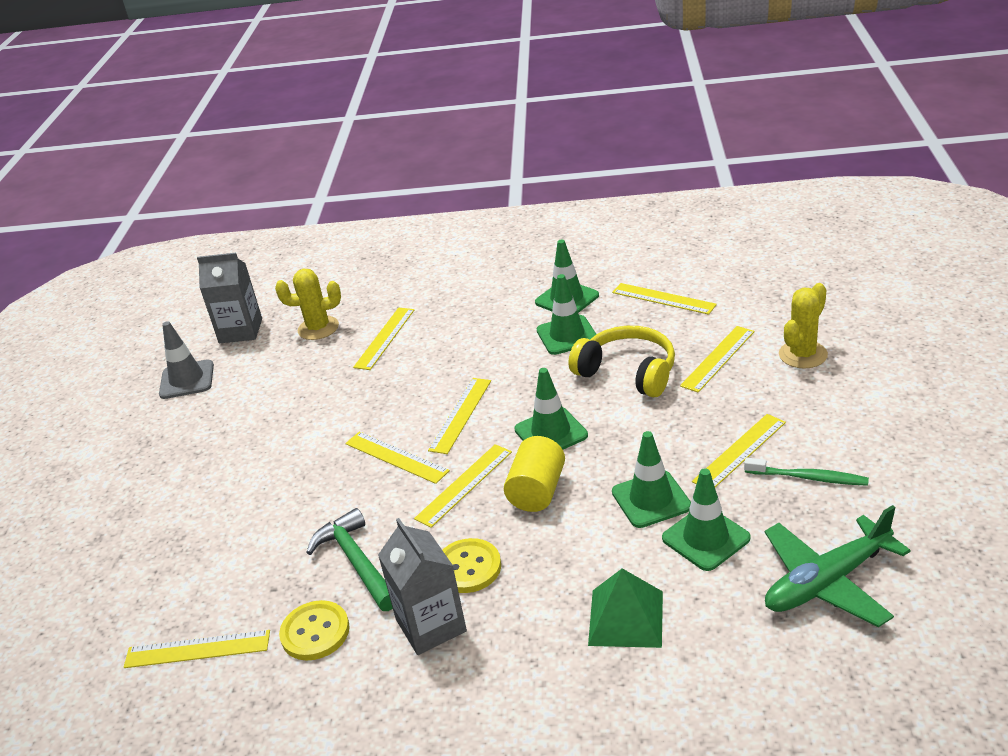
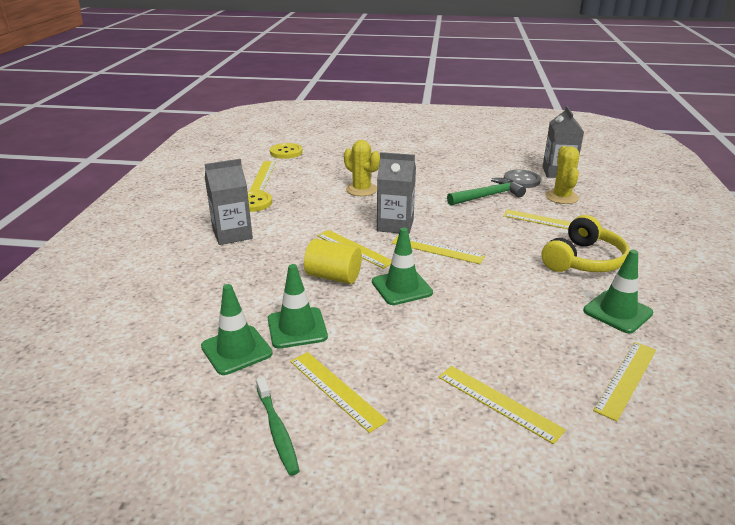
camera: 90 degrees right, 5 degrees down
grey traffic cone [159,321,214,399] -> none
green hammer [306,508,393,611] -> green hammer moved to [447,178,526,206]
yellow ruler [345,432,450,484] -> grey carton [377,152,416,234]
yellow button [443,538,501,593] -> yellow button moved to [270,143,303,159]
green traffic cone [536,274,596,355] -> none
yellow headphones [569,326,675,397] -> yellow headphones moved to [541,215,630,272]
green pyramid [588,568,663,648] -> none
green toothbrush [744,458,869,486] -> green toothbrush turned 45 degrees counterclockwise [256,377,299,476]
green plane [765,505,911,627] -> none
yellow cactus [779,283,828,369] -> yellow cactus moved to [344,140,380,196]
none -> grey button [504,170,541,188]

